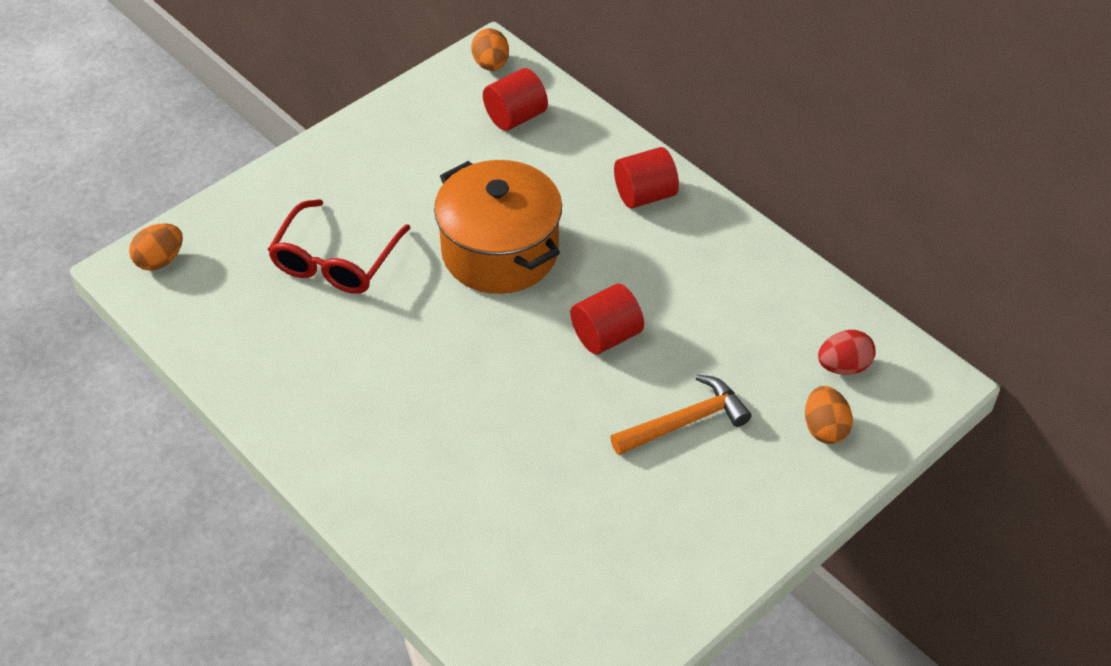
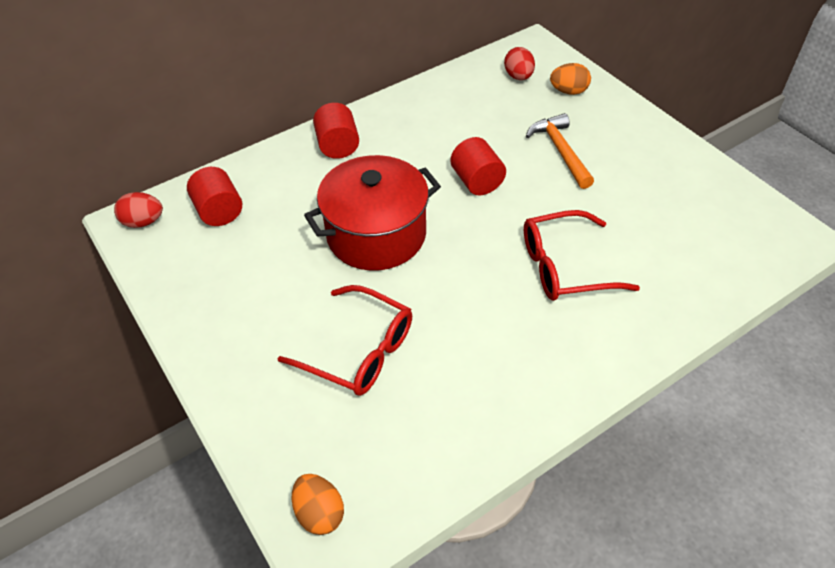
camera: 80 degrees left, 0 degrees up
orange pot [434,160,562,294] -> red pot [304,155,441,271]
orange egg [471,28,509,71] -> red egg [114,192,163,228]
none -> red glasses [524,210,640,301]

